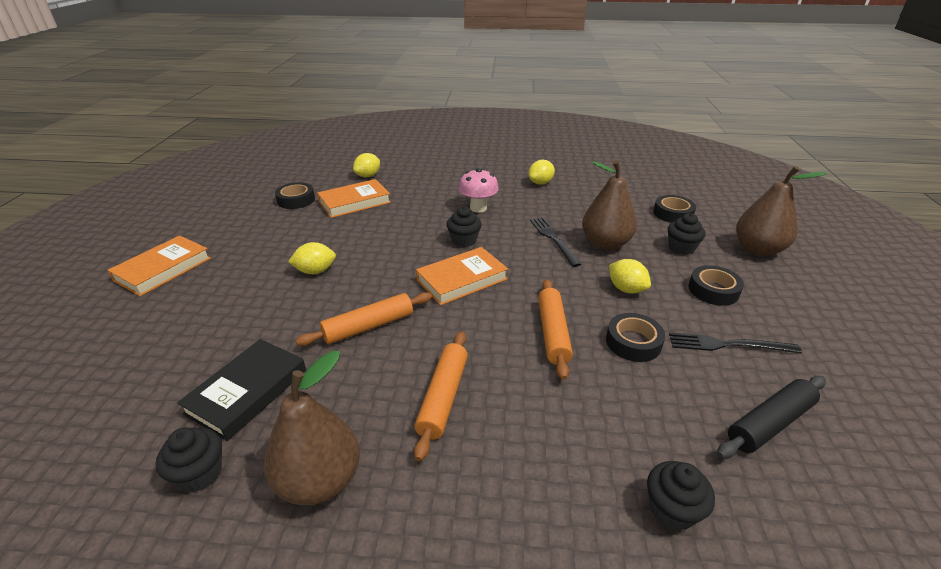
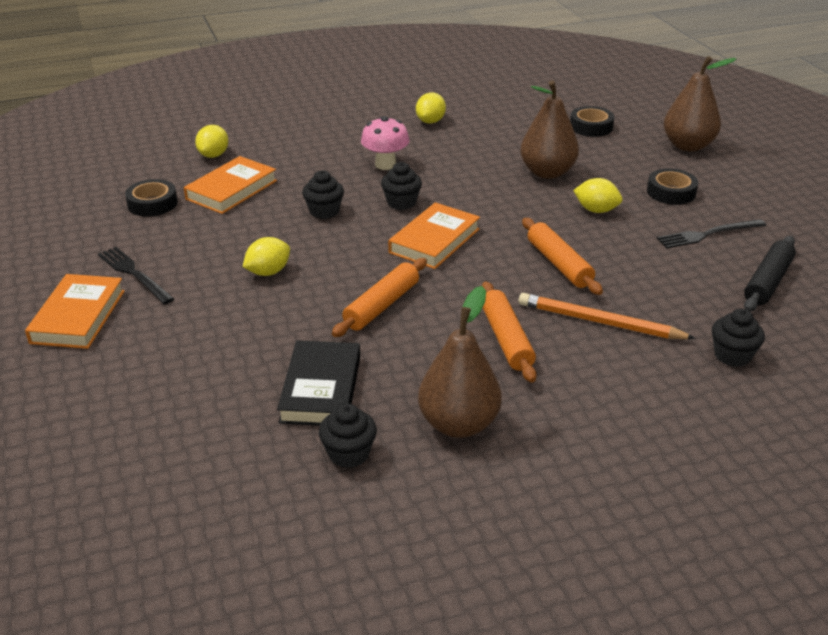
camera: 25 degrees left, 0 degrees up
black fork [530,217,581,267] -> black fork moved to [98,247,174,304]
black tape [606,313,665,362] -> none
black cupcake [668,213,706,255] -> black cupcake moved to [302,170,344,219]
none -> orange pencil [518,293,696,339]

